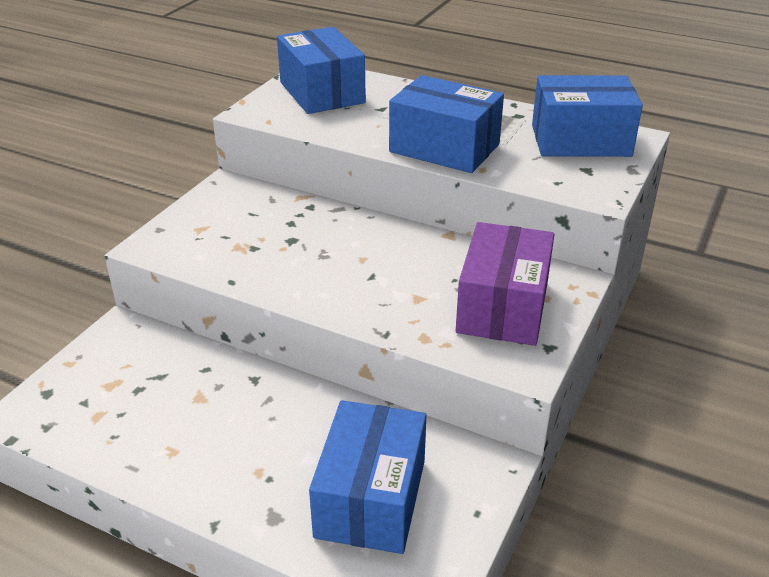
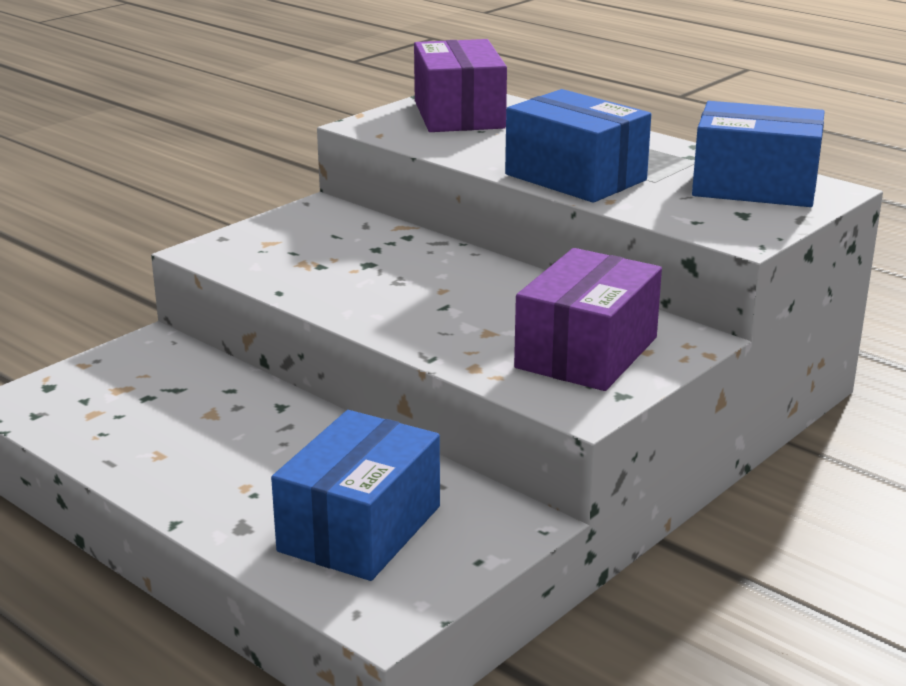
camera: 15 degrees right, 10 degrees down
blue box [277,27,366,114] -> purple box [414,39,507,132]

